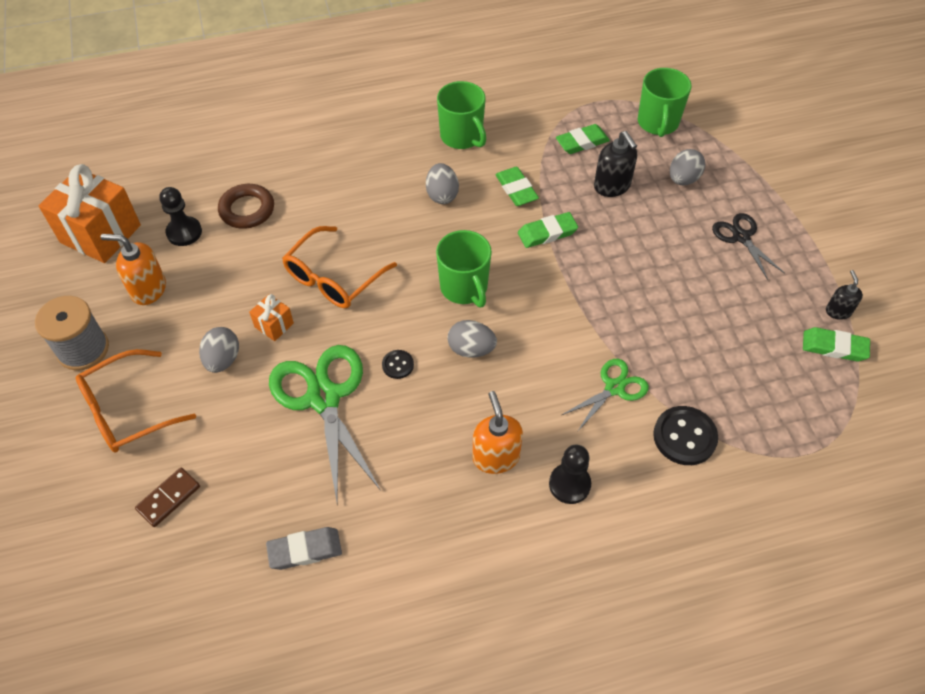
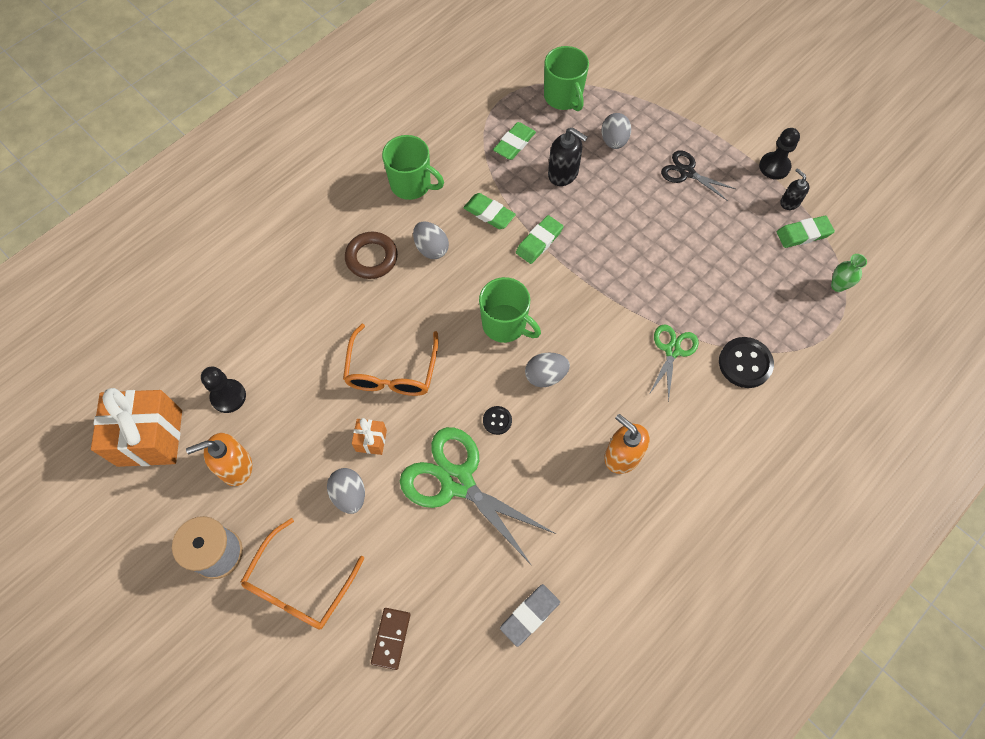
camera: 30 degrees left, 10 degrees up
brown ring [218,184,274,229] -> brown ring moved to [345,232,398,279]
black pawn [549,445,591,504] -> black pawn moved to [759,128,800,180]
none -> green vase [831,254,867,292]

